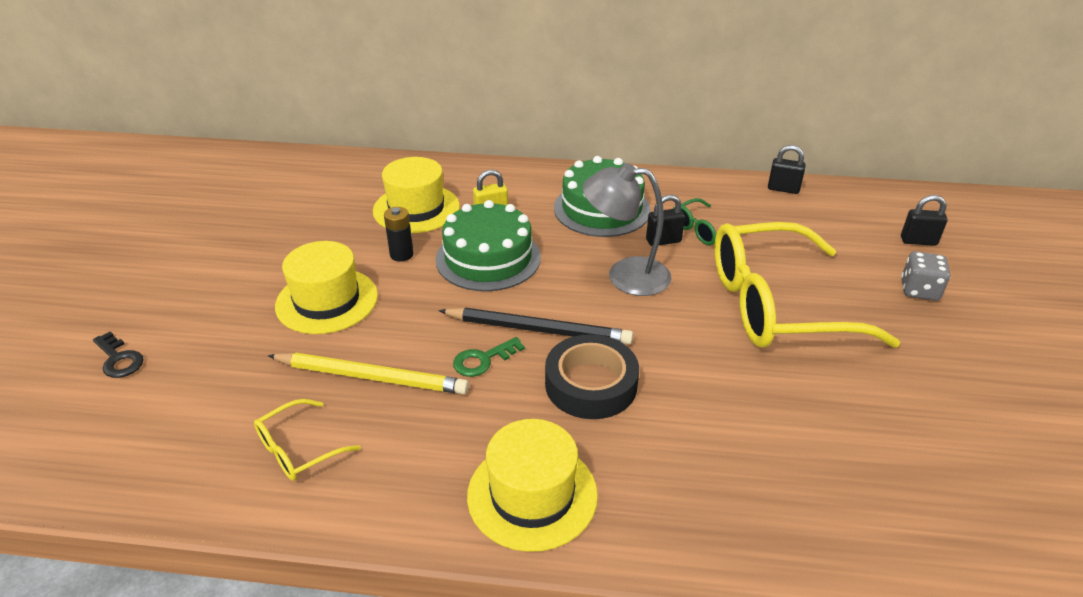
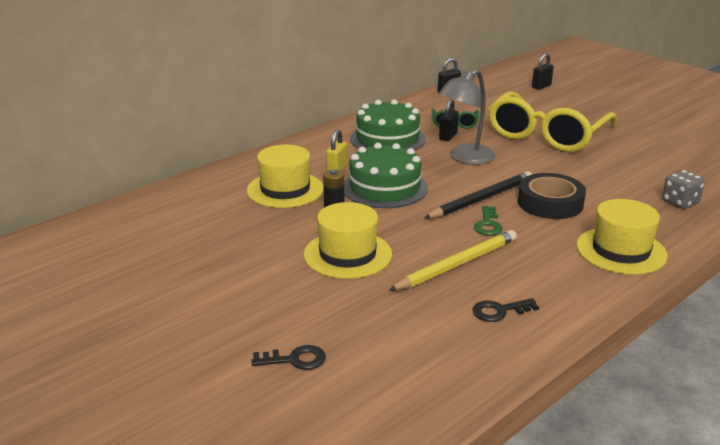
camera: 50 degrees left, 10 degrees down
yellow glasses [254,399,361,481] -> black key [472,298,539,322]
grey dice [901,251,950,301] -> grey dice moved to [662,170,705,209]

